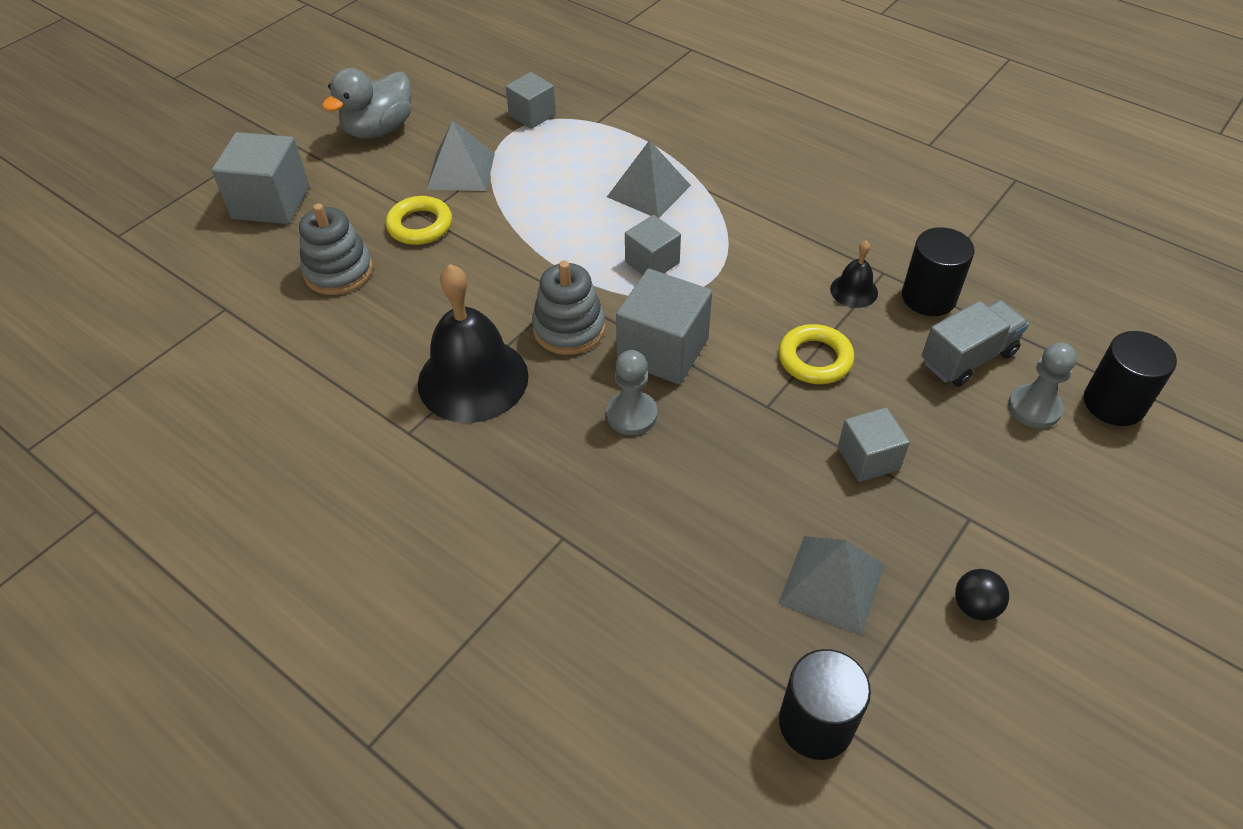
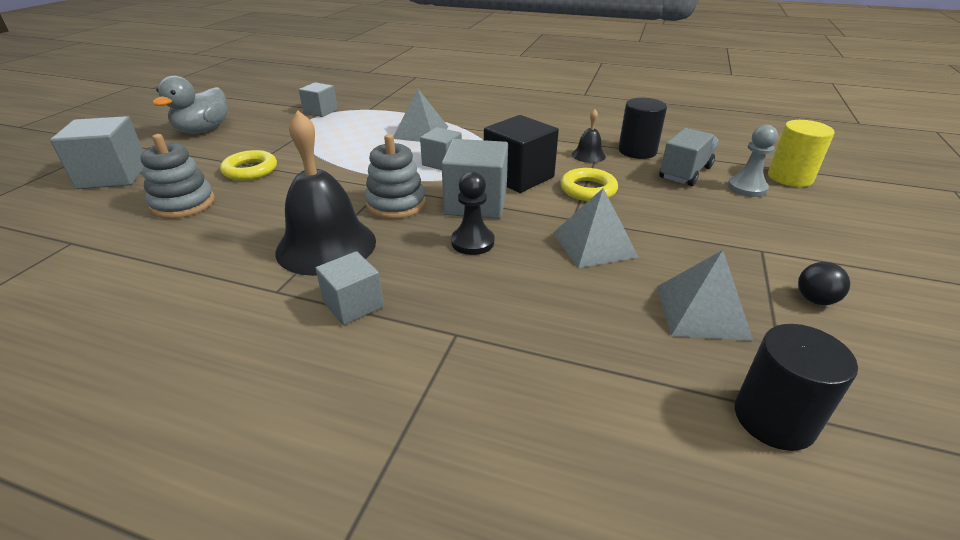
camera: 20 degrees left, 15 degrees down
grey pyramid [426,120,495,191] -> grey pyramid moved to [553,188,639,268]
grey pawn [606,350,657,435] -> black pawn [451,171,494,255]
grey cube [838,407,910,482] -> grey cube moved to [315,251,384,325]
black cylinder [1084,331,1177,426] -> yellow cylinder [768,120,834,187]
none -> black cube [484,115,559,193]

